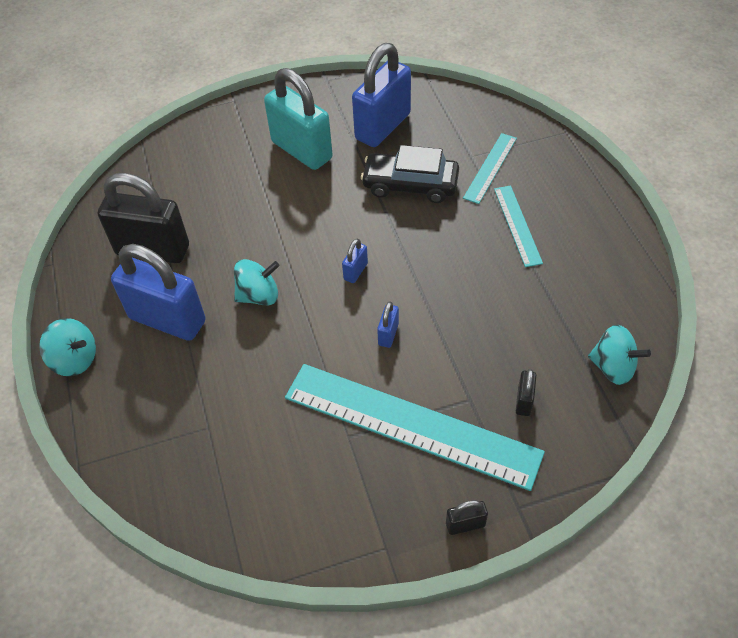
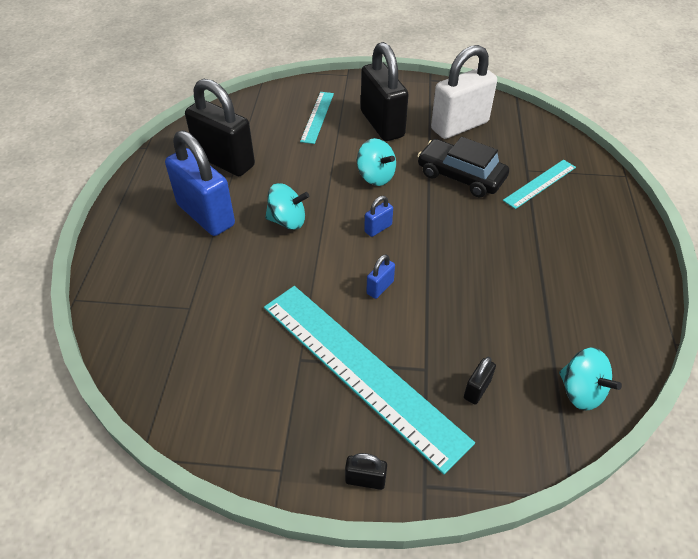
camera: 20 degrees right, 5 degrees down
turquoise spinning top [39,318,96,376] -> turquoise spinning top moved to [357,138,396,186]
turquoise padlock [264,68,333,170] -> black padlock [361,42,409,141]
blue padlock [352,43,411,147] -> white padlock [431,45,497,139]
turquoise ruler [494,186,543,267] -> turquoise ruler moved to [300,92,334,144]

